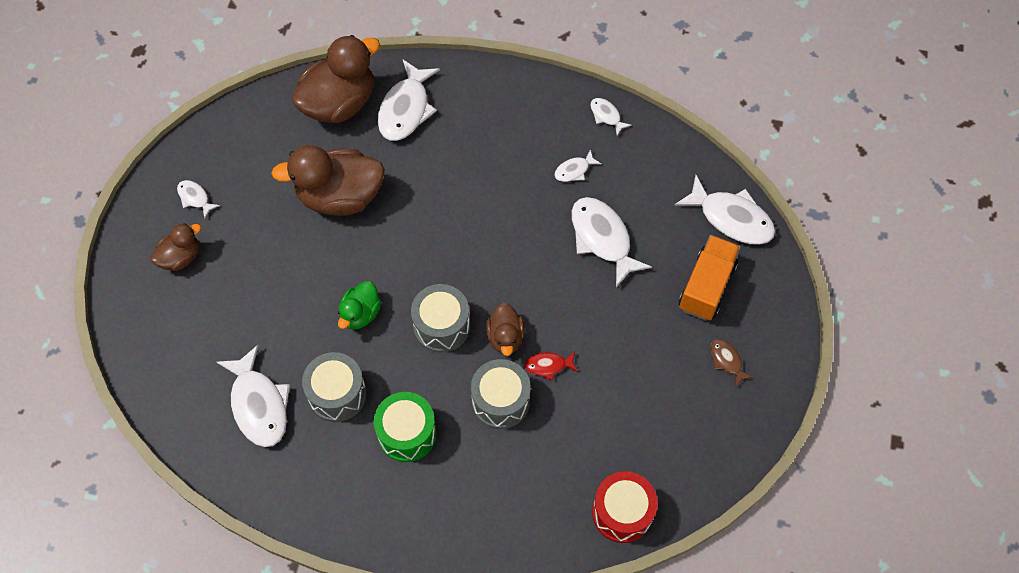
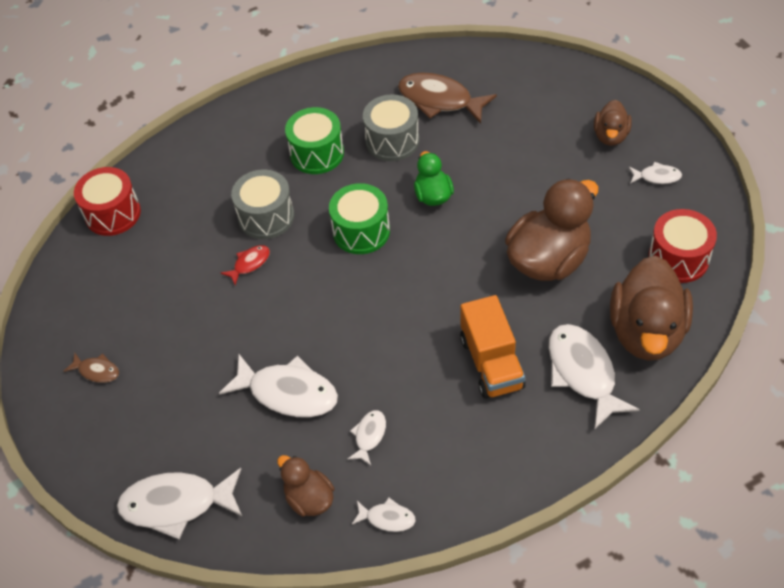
camera: 145 degrees right, 10 degrees down
white fish [216,345,290,447] -> brown fish [398,73,497,124]
grey drum [411,284,470,353] -> green drum [329,183,390,254]
brown duck [486,303,525,356] -> brown duck moved to [277,455,334,517]
orange truck [679,235,741,320] -> orange truck moved to [460,295,526,399]
none -> red drum [648,209,717,283]

